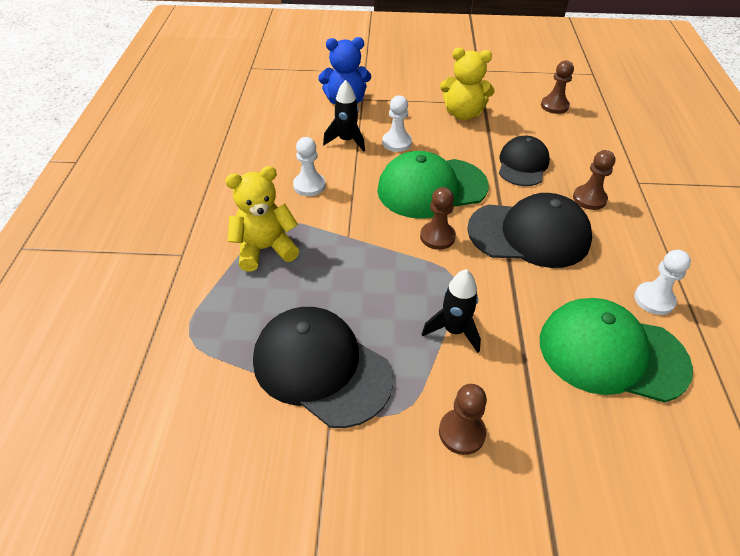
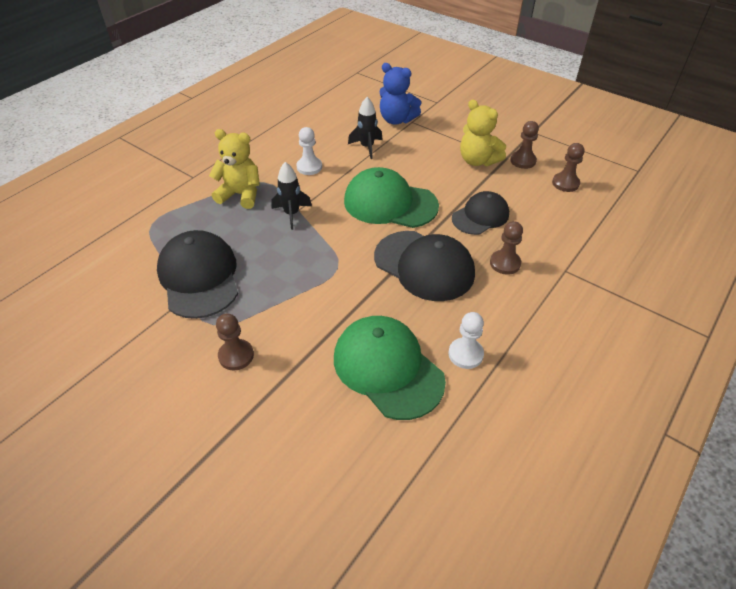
camera: 35 degrees right, 0 degrees up
white pawn [382,95,412,152] -> none
brown pawn [420,187,456,250] -> brown pawn moved to [510,121,539,169]
black rocket [422,269,481,353] -> black rocket moved to [272,162,312,230]

